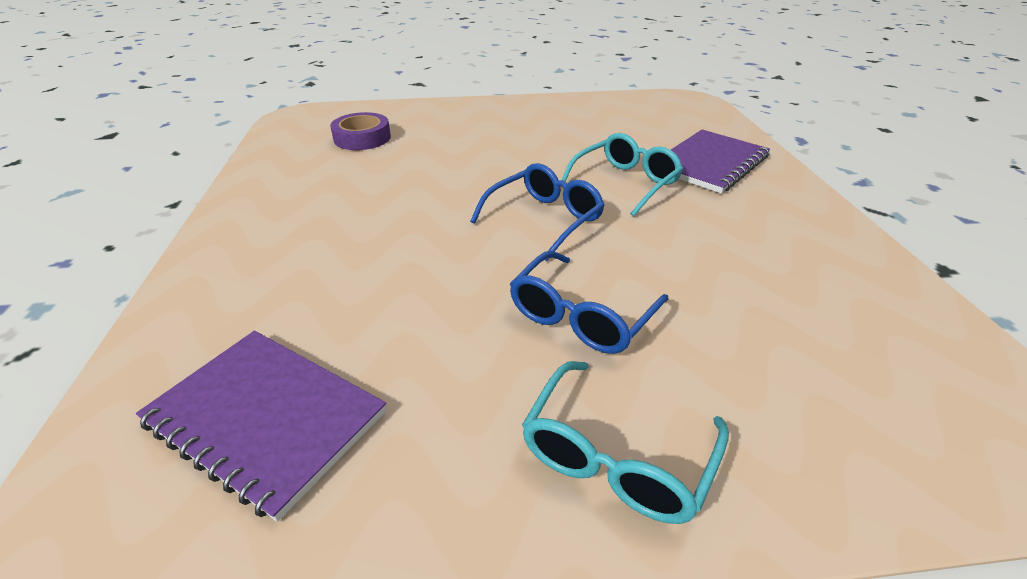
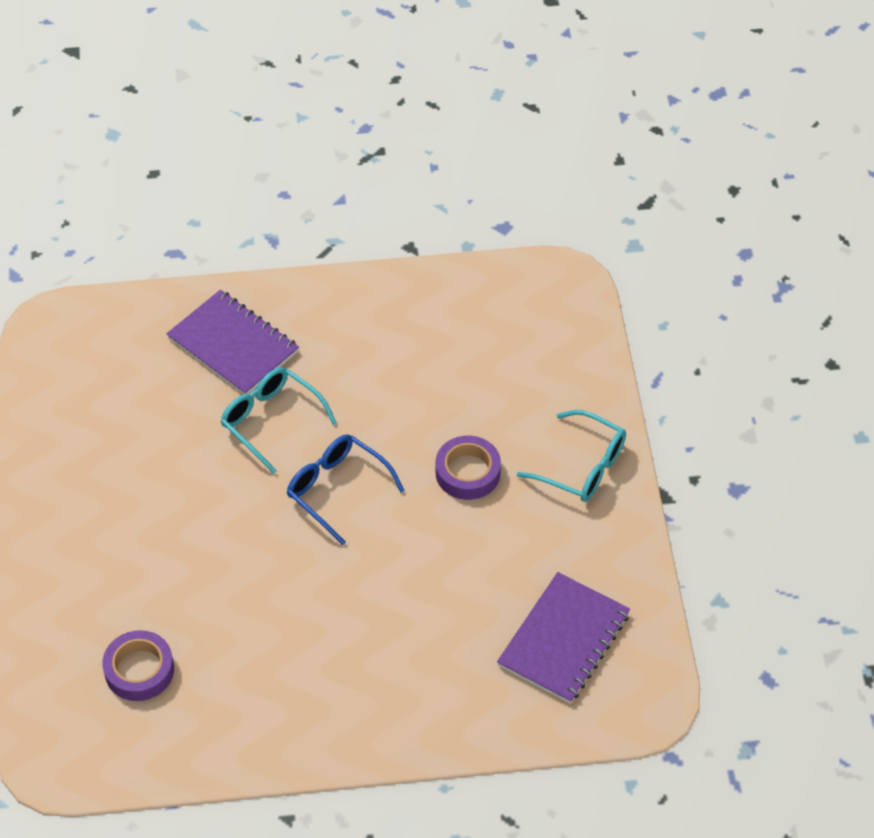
camera: 90 degrees left, 15 degrees up
blue glasses [510,251,669,354] -> purple tape [436,436,501,500]

